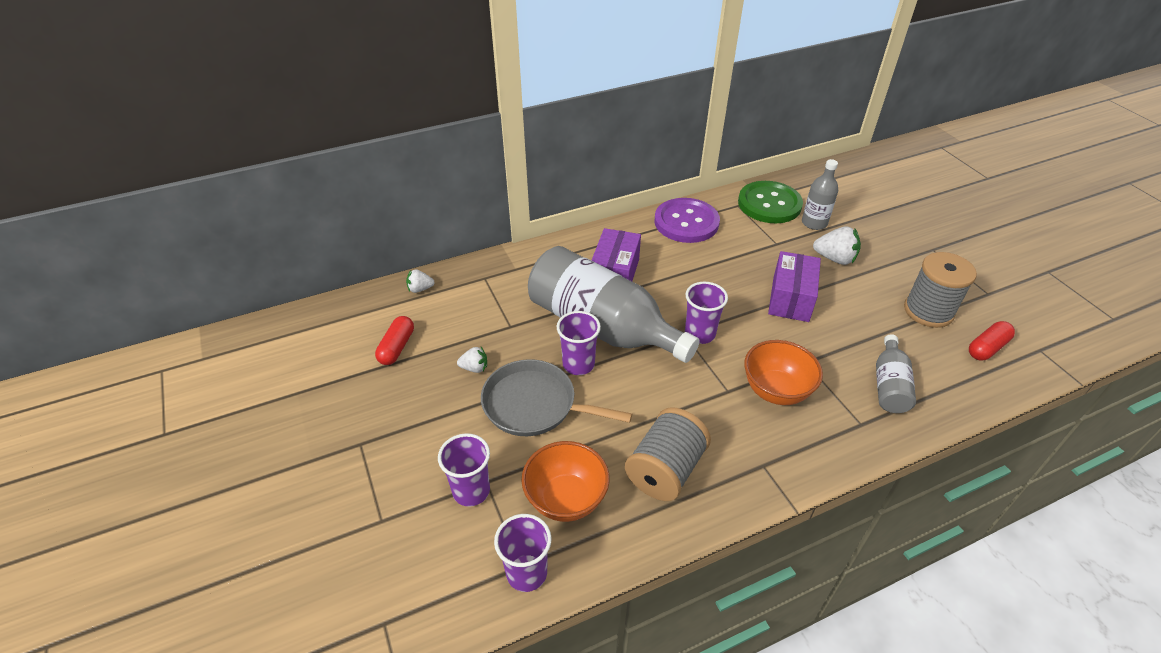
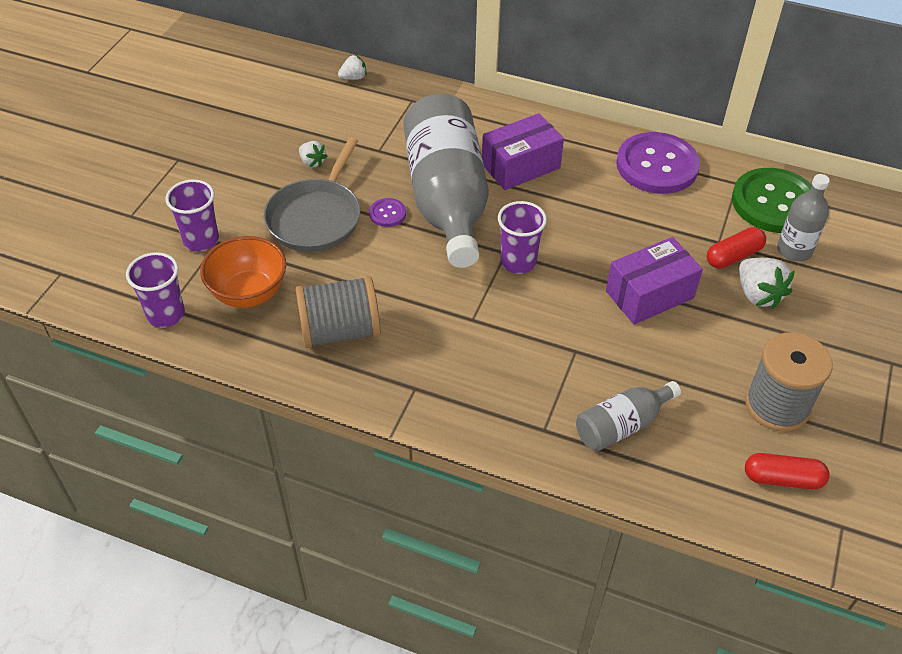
camera: 45 degrees right, 5 degrees up
red capsule [375,316,414,365] -> red capsule moved to [707,227,766,269]
white strawberry [406,269,435,293] -> white strawberry turned 120 degrees clockwise [338,55,367,80]
grey pan [481,359,632,436] -> grey pan turned 135 degrees counterclockwise [264,137,360,252]
purple cup [557,311,601,375] -> purple button [369,198,406,227]
orange bowl [744,340,823,405] -> none

